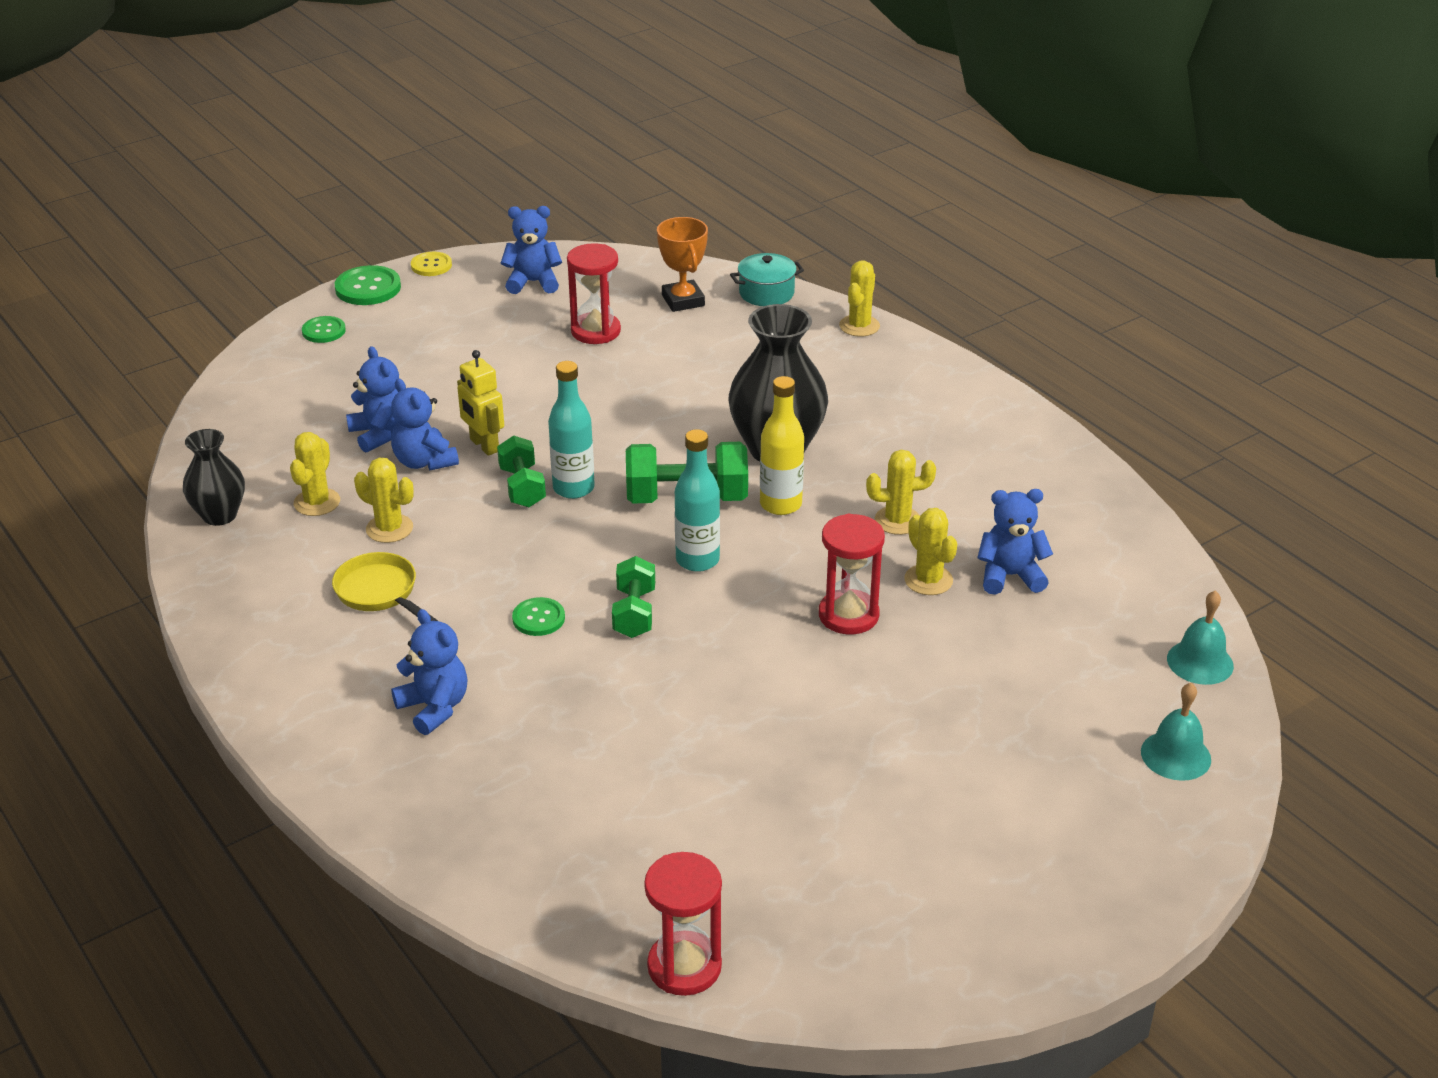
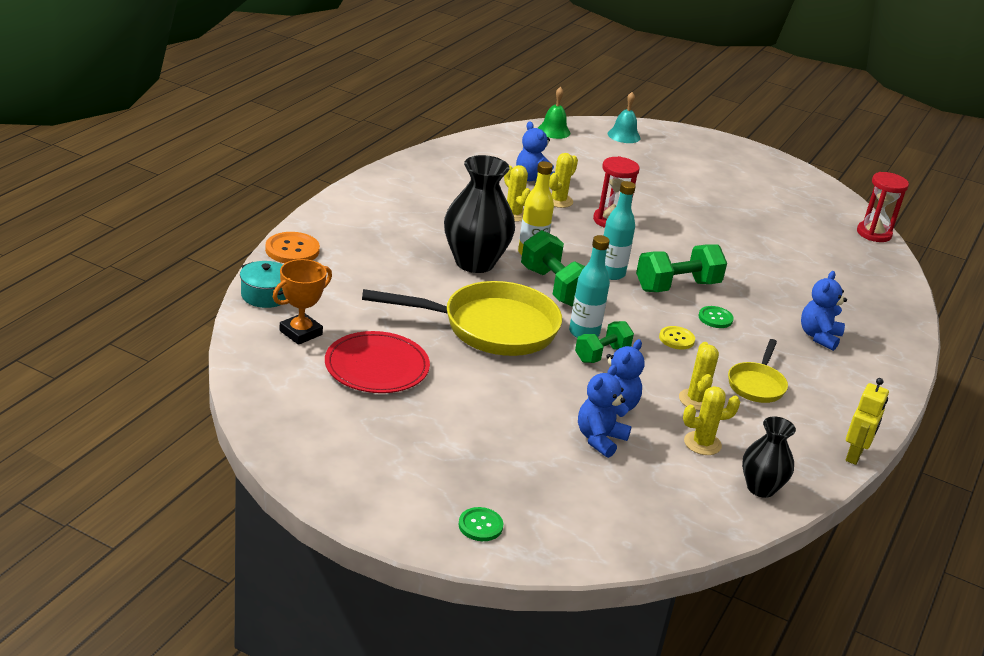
camera: 120 degrees left, 5 degrees down
green button [335,265,401,305] -> none
yellow button [411,252,452,276] -> yellow button moved to [659,326,695,349]
yellow robot [457,350,504,456] -> yellow robot moved to [846,378,889,465]
blue teddy bear [501,206,562,294] -> none
red hourglass [567,243,621,344] -> red plate [325,331,430,393]
green dumbbell [612,556,655,638] -> green dumbbell [636,244,727,292], size x1.57
yellow cactus [839,261,880,337] -> orange button [265,232,320,263]
turquoise bell [1167,591,1234,685] -> green bell [538,87,571,139]
none -> yellow pan [362,281,562,356]

